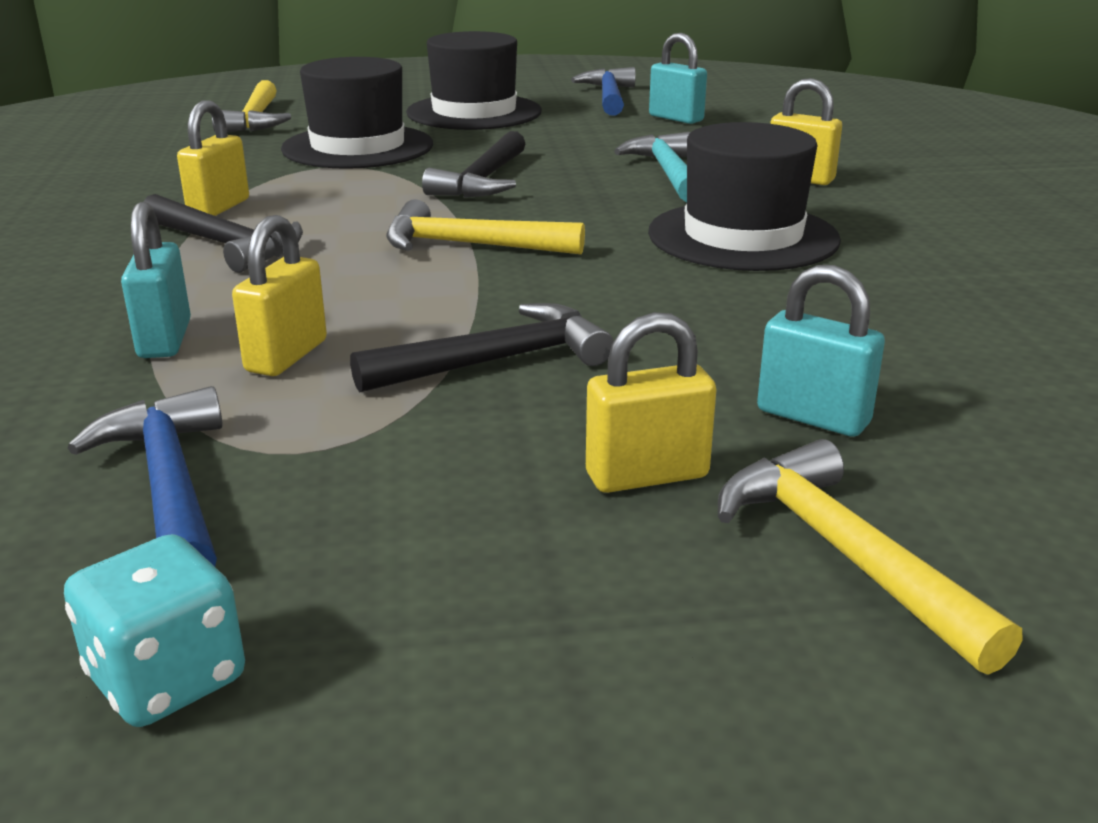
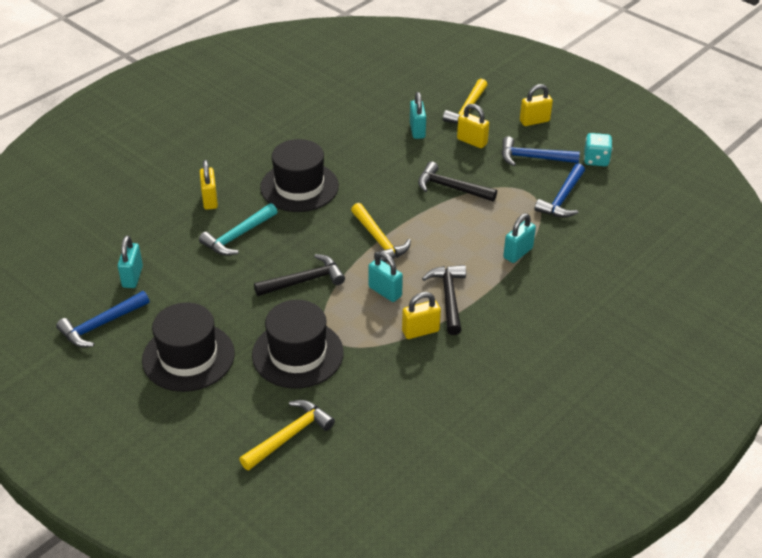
camera: 130 degrees left, 15 degrees up
yellow padlock [232,215,327,376] -> yellow padlock moved to [520,84,553,126]
none -> turquoise padlock [368,252,403,302]
none -> blue hammer [502,136,580,166]

